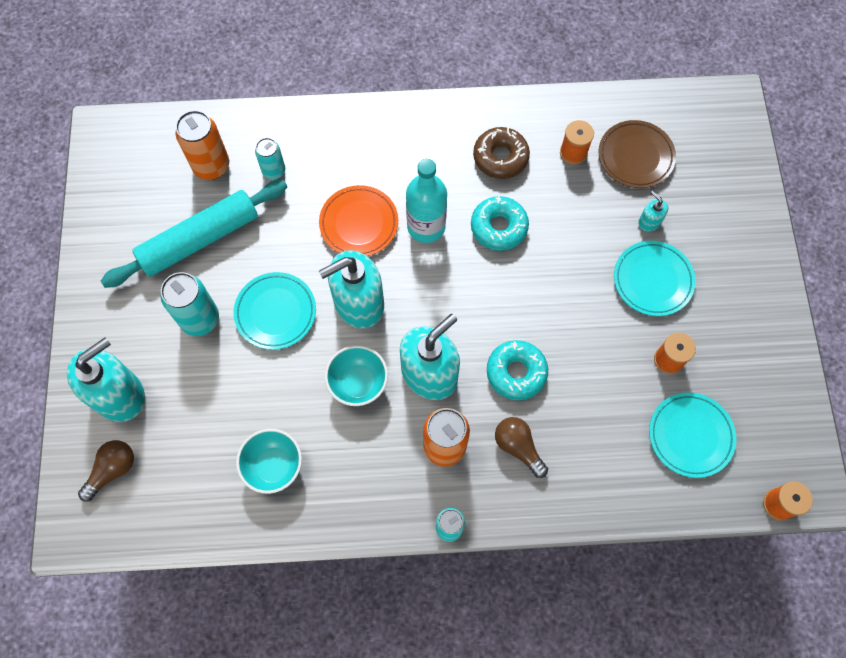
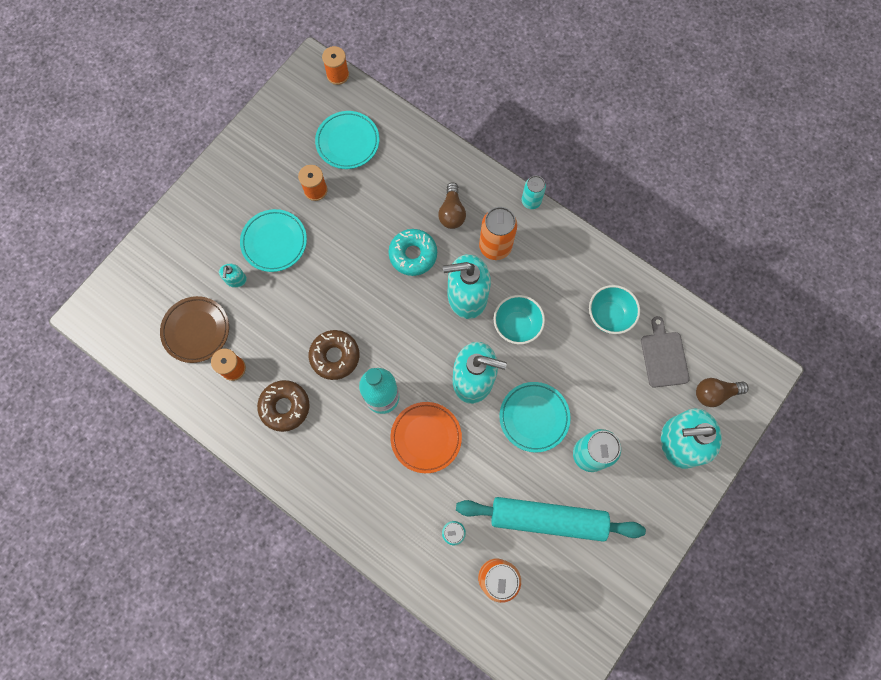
camera: 140 degrees left, 5 degrees up
turquoise donut [471,196,529,251] -> brown donut [309,330,359,380]
none -> grey cutting board [641,316,690,388]

